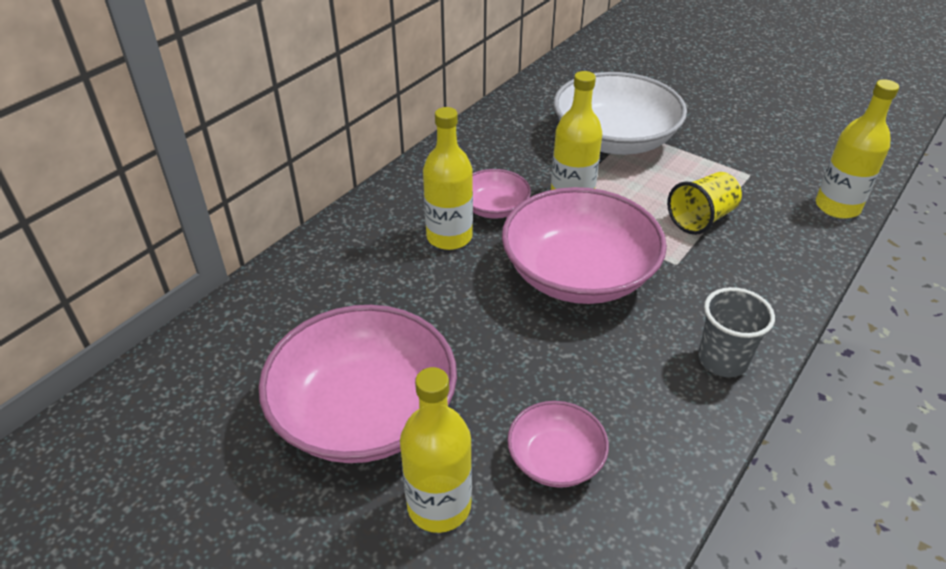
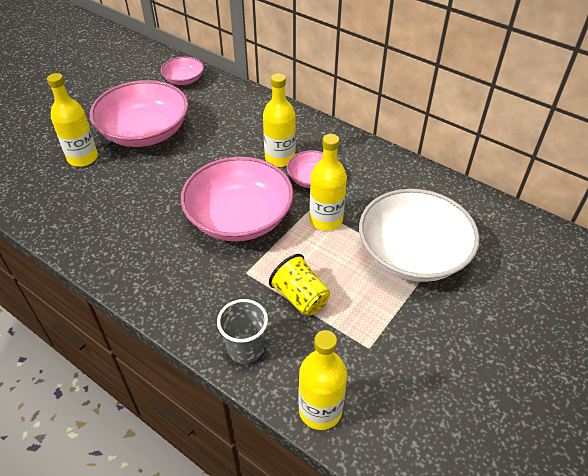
camera: 90 degrees right, 5 degrees up
pink bowl [507,401,609,488] -> pink bowl moved to [160,57,204,85]
grey cup [698,287,775,377] -> grey cup moved to [217,299,268,364]

